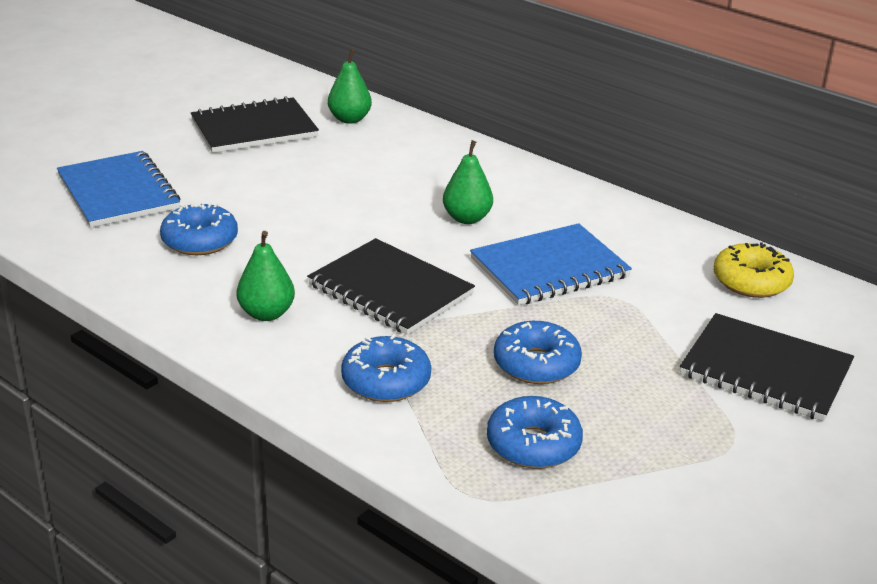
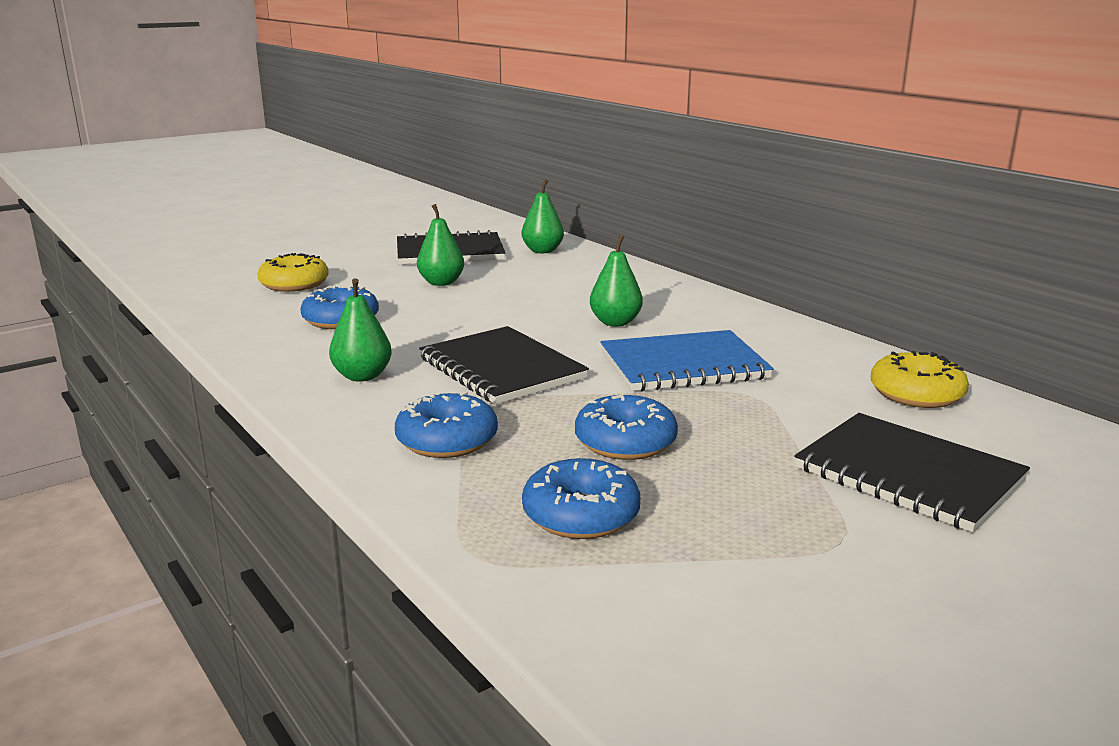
camera: 15 degrees right, 10 degrees down
blue notebook [57,151,180,228] -> yellow donut [257,253,329,292]
none -> green pear [417,204,464,286]

